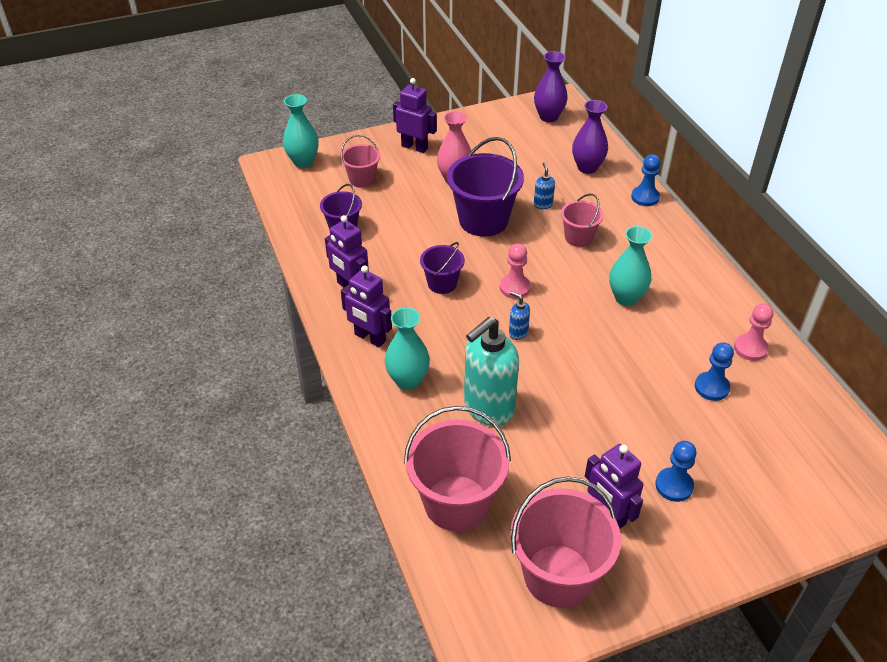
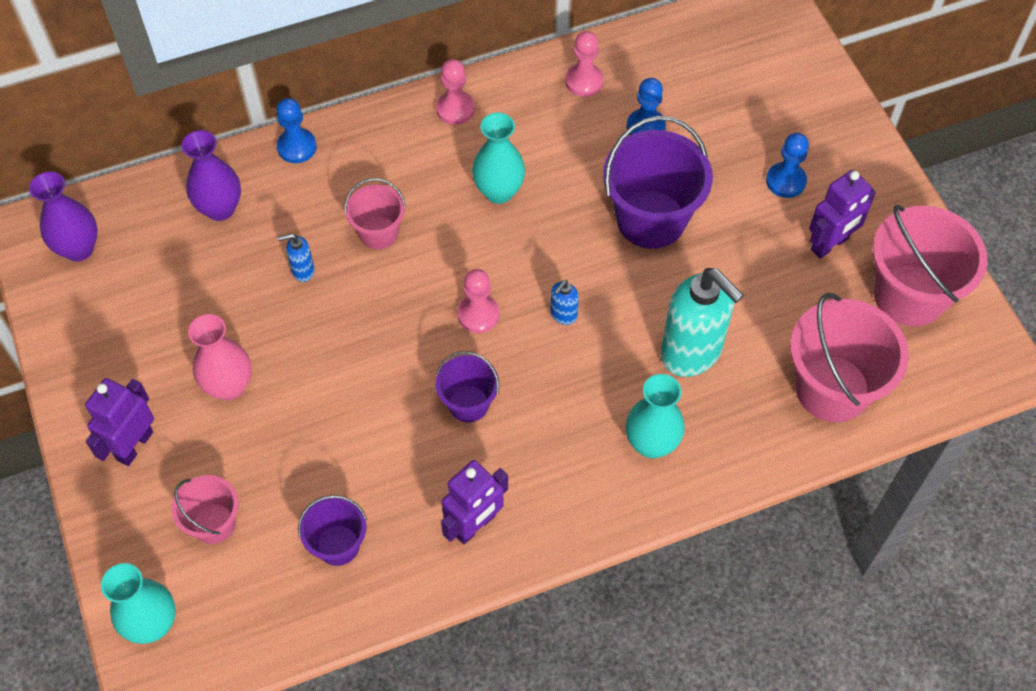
camera: 90 degrees left, 15 degrees up
purple robot [341,265,392,347] -> none
purple bucket [447,137,524,237] -> purple bucket moved to [603,116,713,249]
none -> pink pawn [436,59,475,125]

